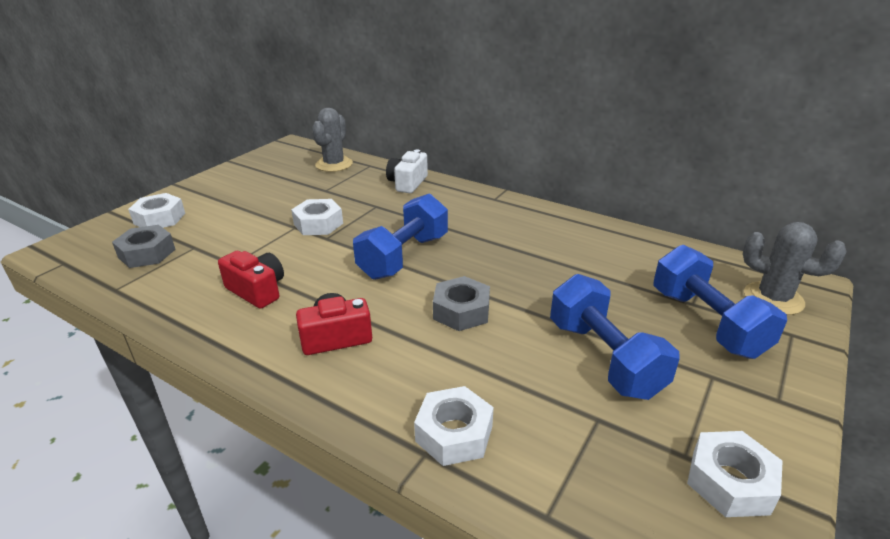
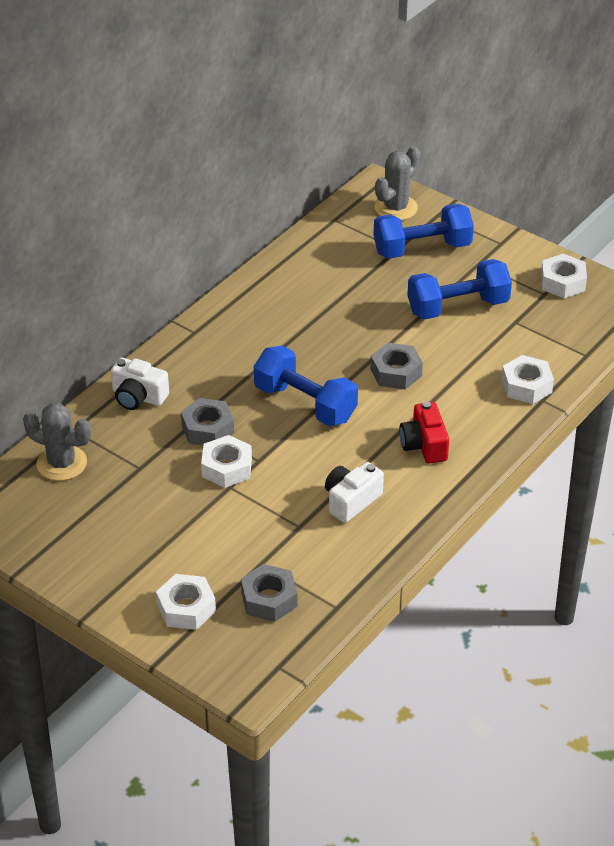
camera: 85 degrees left, 10 degrees up
red camera [218,251,284,309] -> white camera [325,462,384,523]
none -> grey nut [181,398,234,445]

